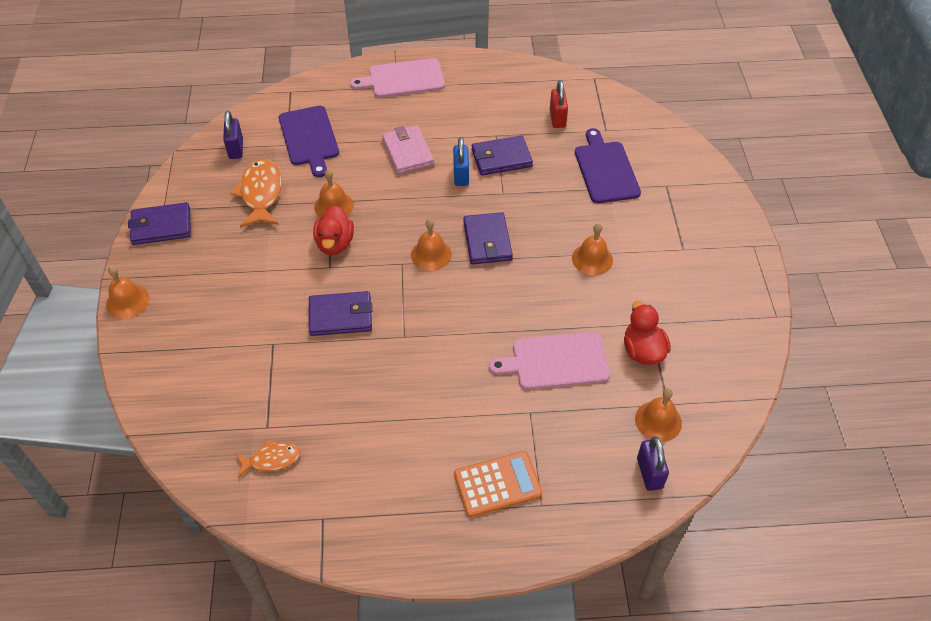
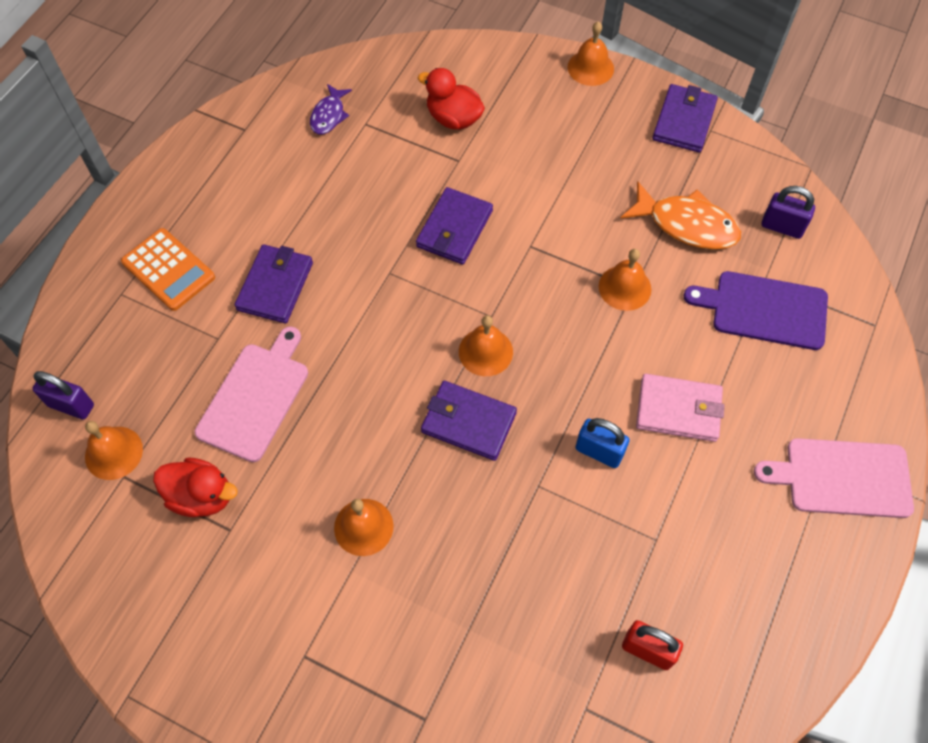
camera: 120 degrees right, 10 degrees up
orange fish [235,440,301,478] -> purple fish [310,84,352,134]
red duck [313,205,354,255] -> red duck moved to [418,68,485,130]
pink cutting board [350,58,445,98] -> pink cutting board turned 105 degrees counterclockwise [754,438,914,518]
orange calculator [454,451,542,517] -> orange calculator turned 60 degrees counterclockwise [121,228,215,311]
purple wallet [472,136,533,176] -> purple wallet moved to [235,245,313,323]
purple cutting board [575,128,641,203] -> none

